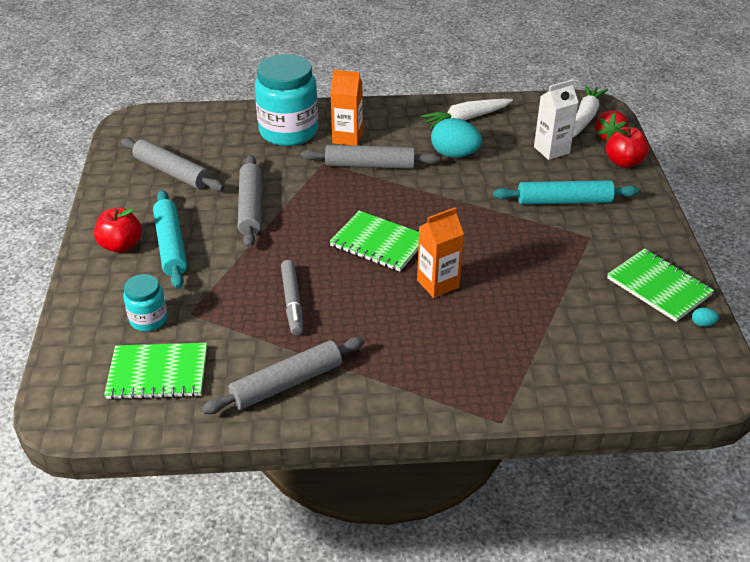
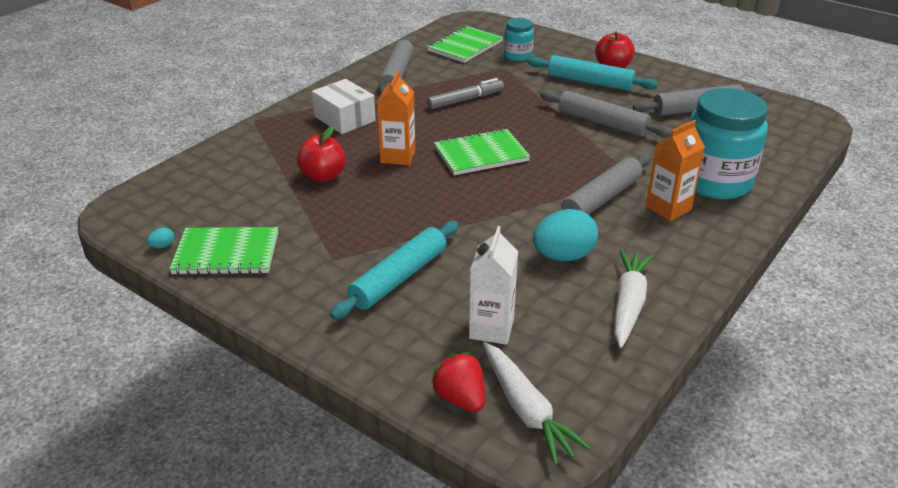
camera: 130 degrees right, 5 degrees down
grey marker [281,260,303,335] -> grey marker turned 120 degrees clockwise [427,78,504,109]
red apple [606,127,649,168] -> red apple moved to [297,126,346,182]
none -> white box [312,79,376,134]

